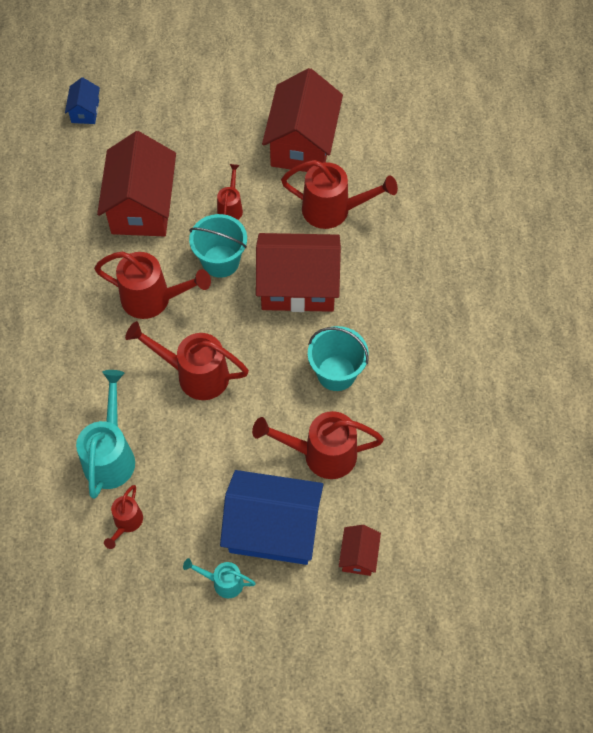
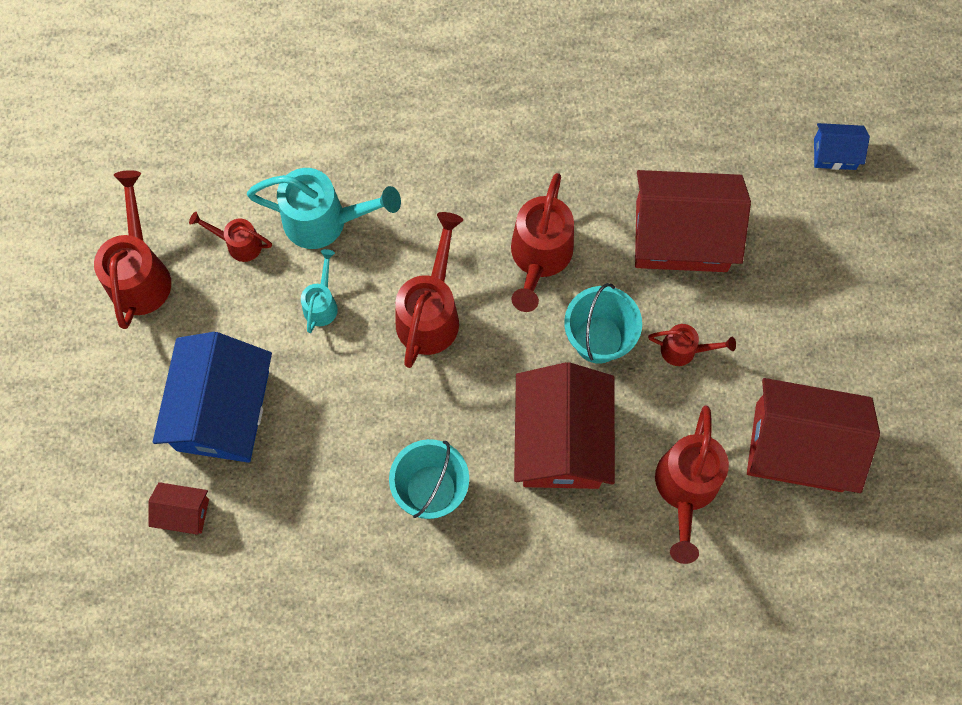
camera: 90 degrees right, 10 degrees up
turquoise watering can [183,558,256,599] -> turquoise watering can moved to [301,249,338,333]
red watering can [252,411,384,479] -> red watering can moved to [94,170,171,329]

